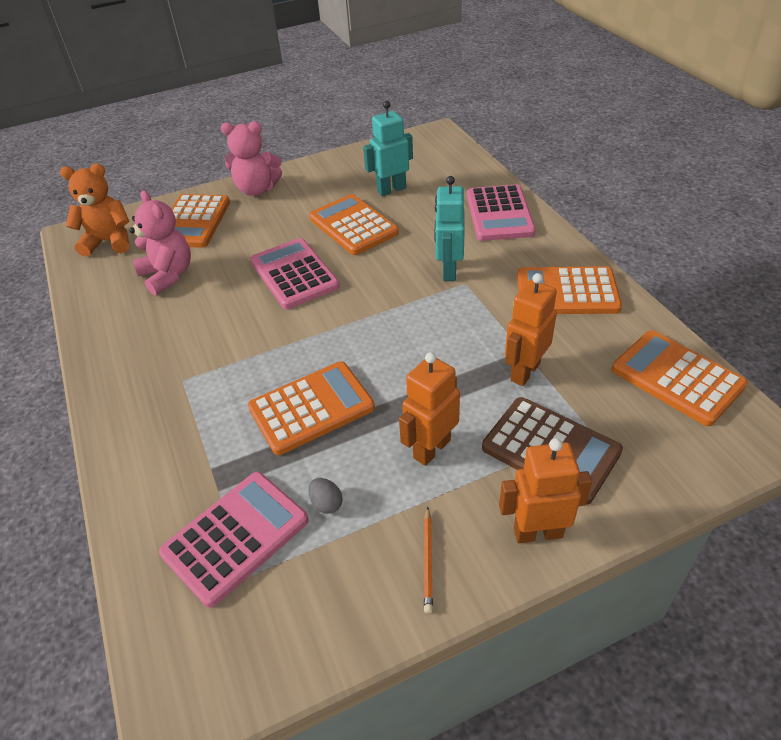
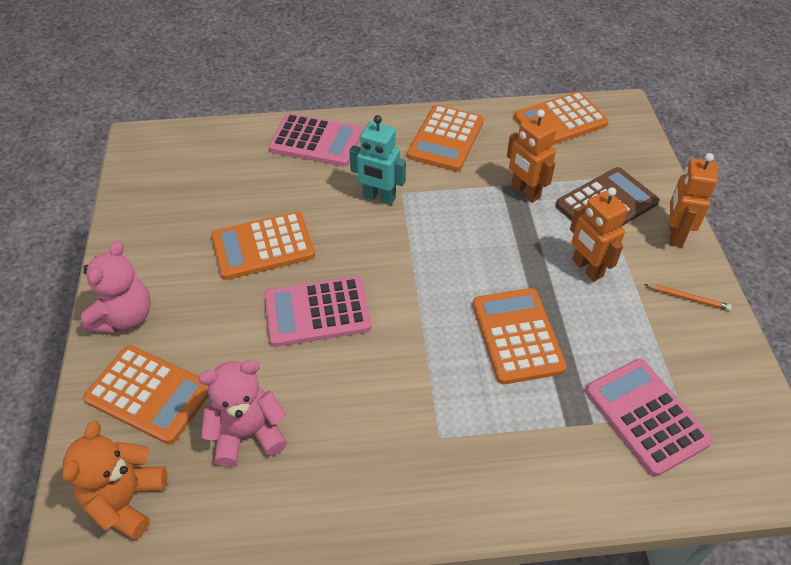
camera: 75 degrees left, 5 degrees up
grey egg [308,478,342,514] -> none
turquoise robot [363,101,413,196] -> none

